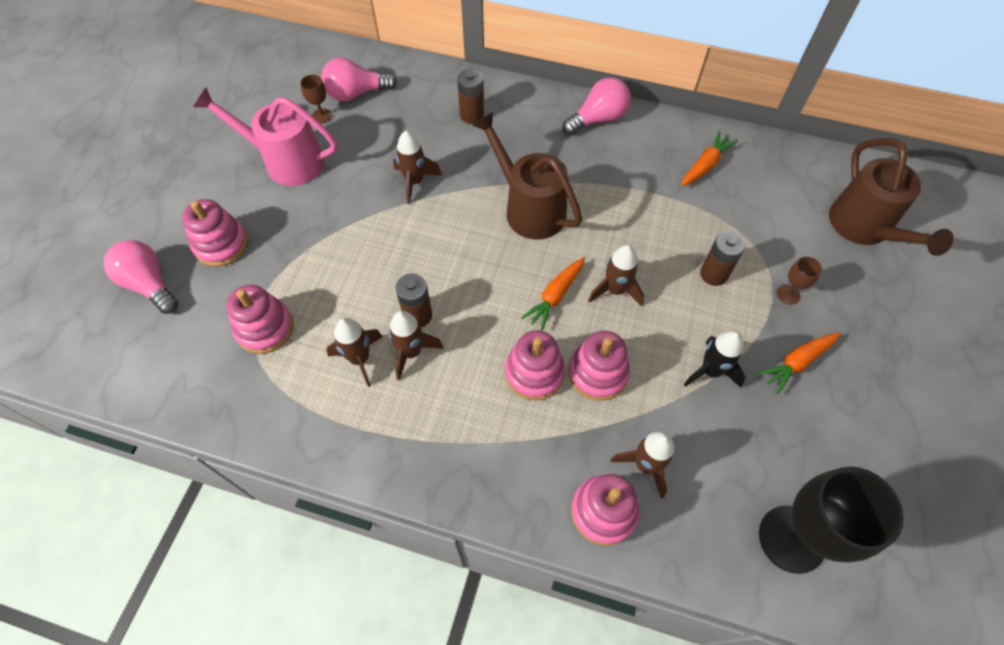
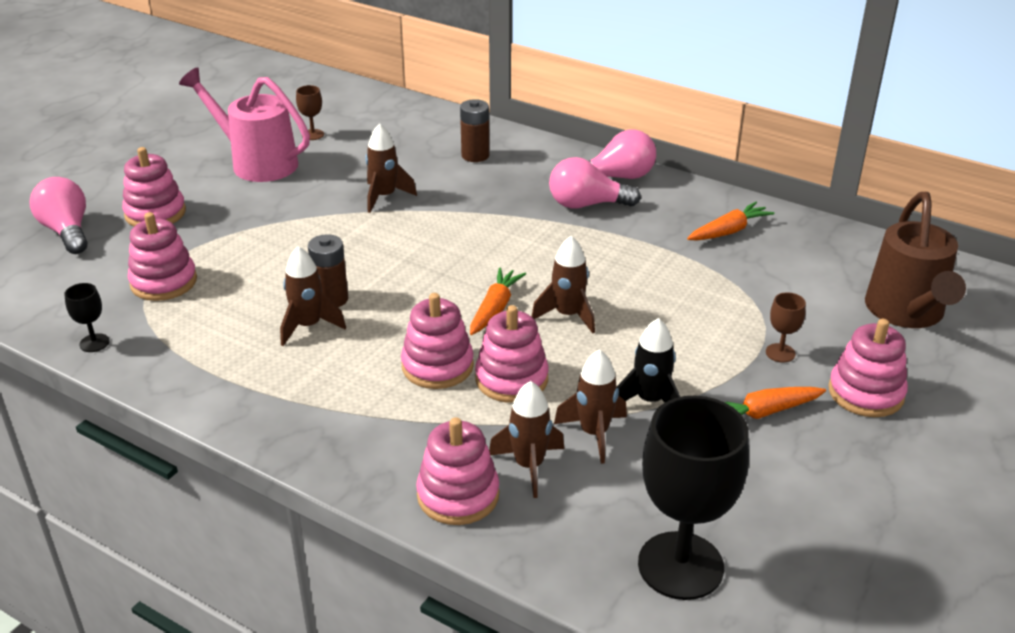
camera: 15 degrees right, 25 degrees down
pink light bulb [321,58,397,101] -> pink light bulb moved to [549,157,641,208]
brown rocket [326,318,383,387] -> brown rocket moved to [554,349,627,464]
brown watering can [473,112,582,240] -> none
orange carrot [521,257,585,331] -> orange carrot turned 150 degrees clockwise [470,267,526,335]
brown battery [700,231,746,286] -> none
none -> black goblet [64,283,110,352]
none -> pink stacking toy [828,319,908,417]

